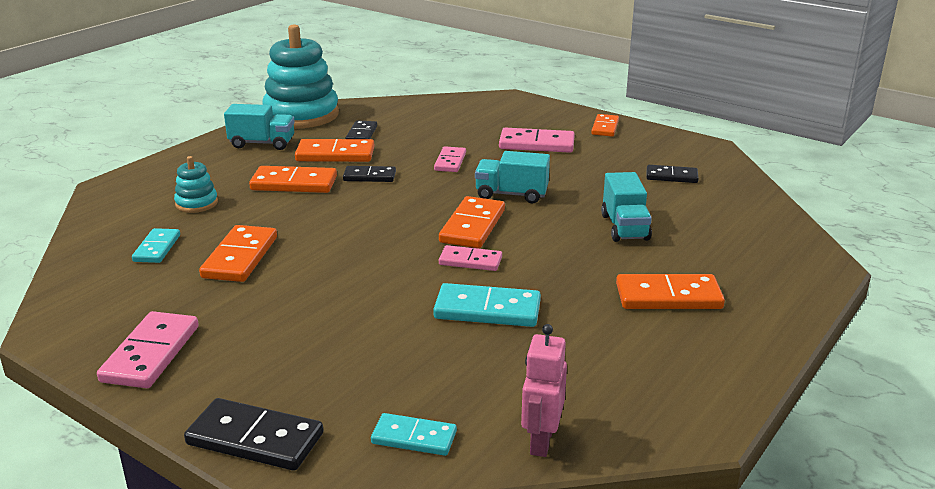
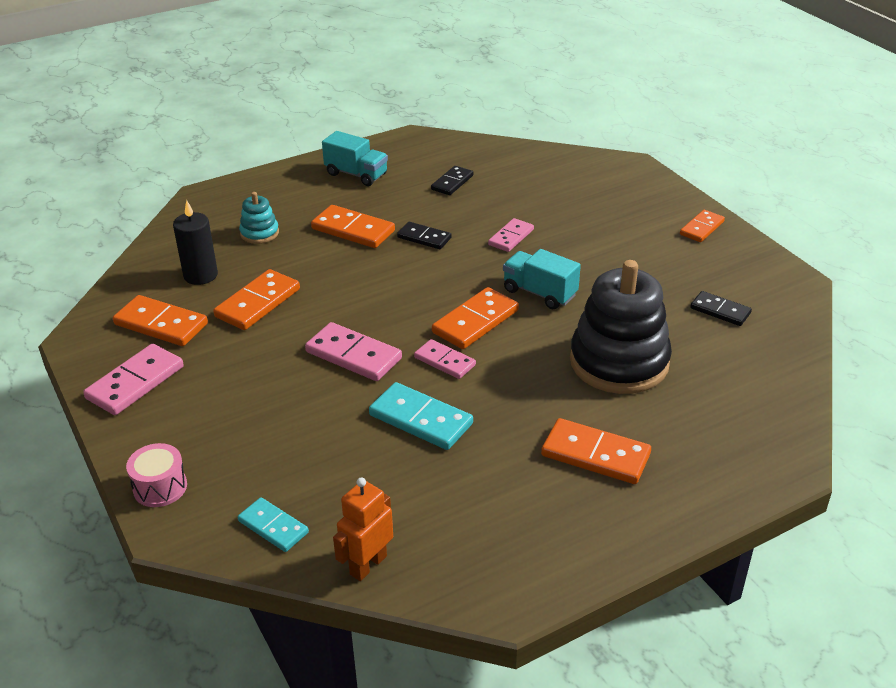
camera: 25 degrees right, 10 degrees up
turquoise domino [132,228,180,263] -> black candle [173,200,218,285]
black domino [184,398,323,471] -> pink drum [126,443,187,507]
turquoise stacking toy [262,24,339,128] -> none
orange domino [295,139,374,162] -> orange domino moved to [113,295,208,346]
pink domino [499,128,575,153] -> pink domino moved to [305,322,402,381]
pink robot [521,324,567,457] -> orange robot [333,478,393,581]
turquoise truck [601,172,652,242] -> black stacking toy [570,260,672,394]

